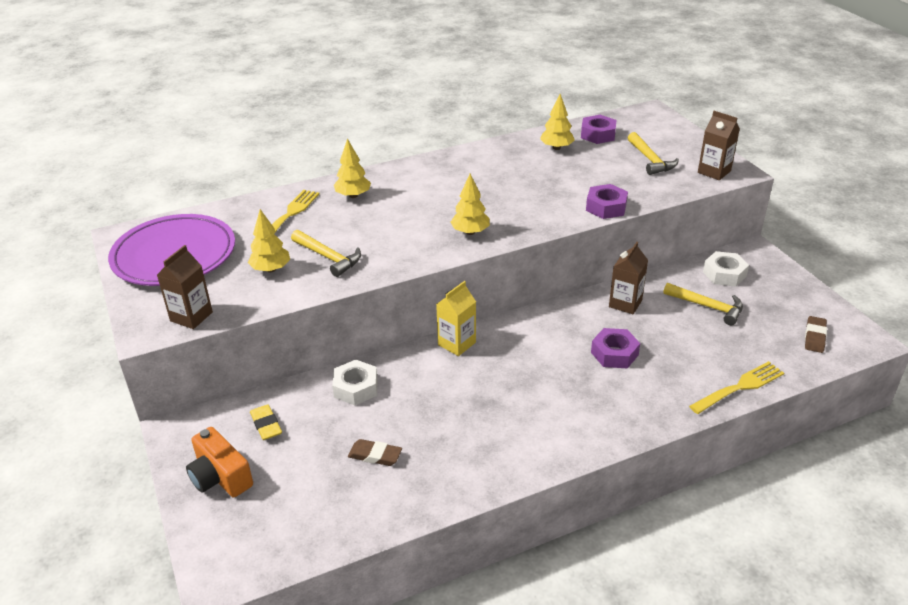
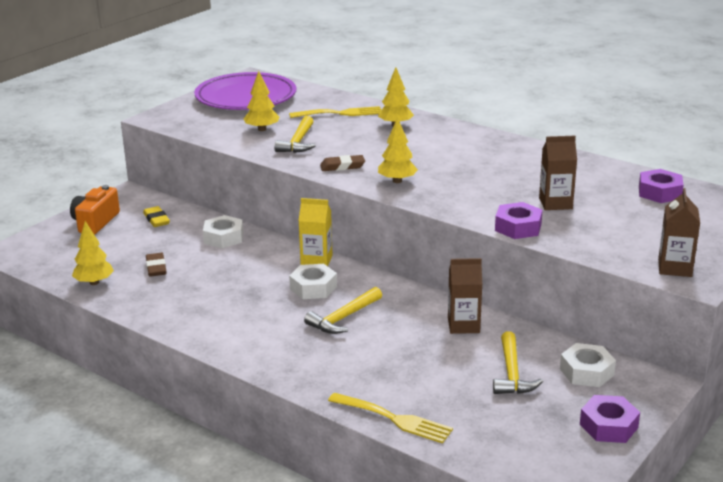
camera: 60 degrees right, 10 degrees down
brown carton [157,245,213,329] -> brown carton moved to [539,136,577,210]
yellow eraser [250,404,282,440] -> yellow eraser turned 60 degrees counterclockwise [143,206,170,227]
yellow tree [540,94,575,150] -> yellow tree moved to [72,221,114,285]
purple nut [591,328,640,368] -> purple nut moved to [580,395,640,443]
yellow hammer [628,132,679,175] -> yellow hammer moved to [304,287,382,334]
brown eraser [805,316,827,353] -> brown eraser moved to [320,155,365,171]
none -> white nut [289,264,337,299]

